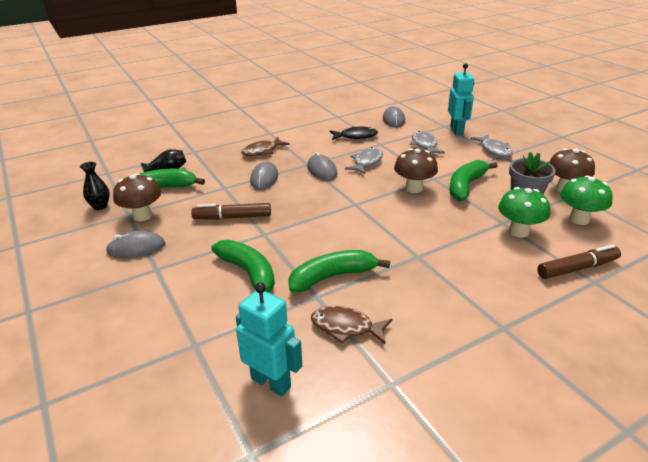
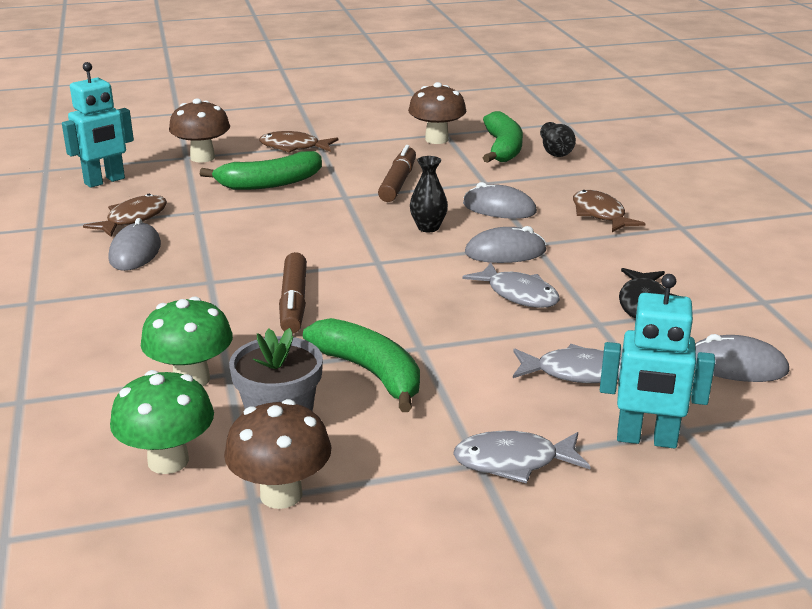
camera: 105 degrees right, 5 degrees down
black vase [80,162,110,210] -> black vase moved to [410,156,448,232]
grey mouse [106,231,165,258] -> grey mouse moved to [109,218,161,271]
green banana [288,250,390,293] -> none
brown mushroom [394,148,438,193] -> brown mushroom moved to [169,98,230,163]
brown marker [537,245,621,279] -> brown marker moved to [279,252,307,334]
none -> brown fish [259,131,338,153]

